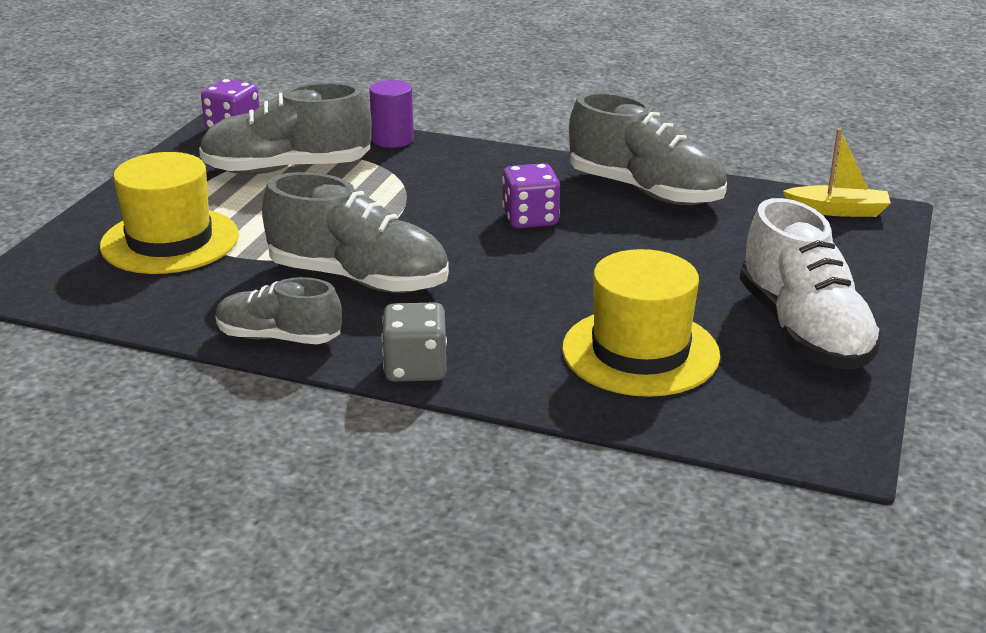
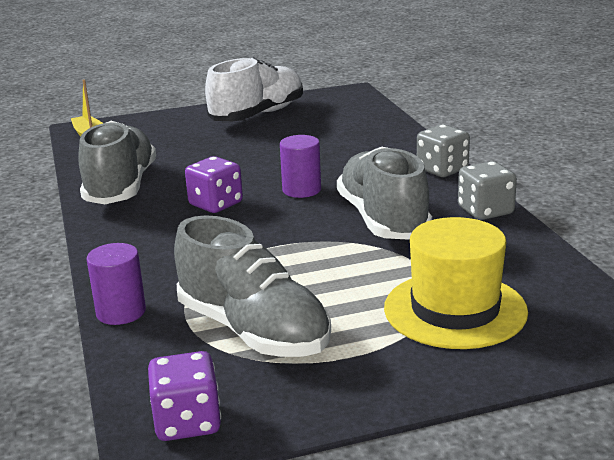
camera: 125 degrees left, 5 degrees down
grey shoe [216,277,342,344] -> grey dice [458,161,517,220]
yellow hat [562,249,720,397] -> none
none -> purple cylinder [280,135,321,198]

